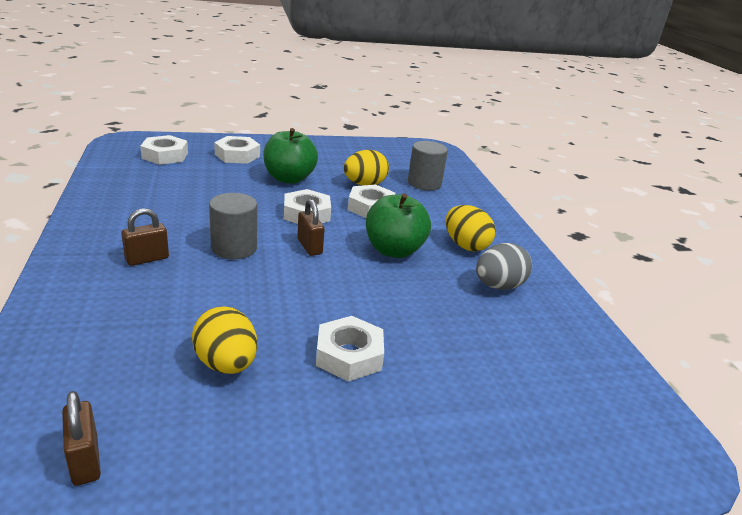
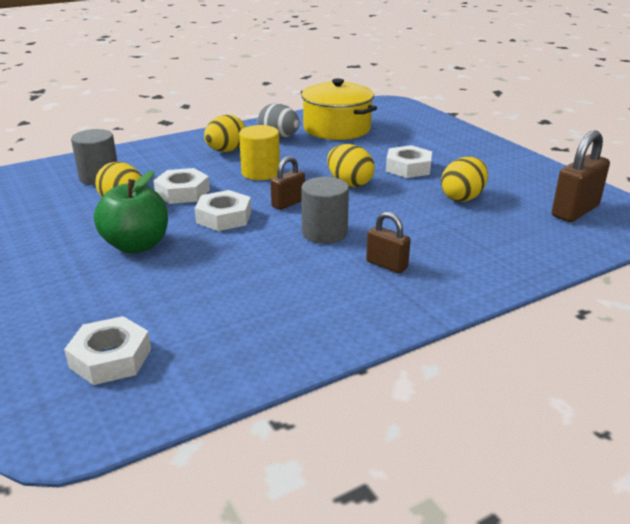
camera: 105 degrees left, 0 degrees up
brown padlock [62,391,101,486] -> brown padlock [552,130,610,222], size x1.64
white nut [214,136,260,164] -> none
green apple [366,193,431,258] -> yellow cylinder [239,125,280,180]
none -> yellow pot [301,79,377,140]
none -> yellow egg [327,144,374,187]

